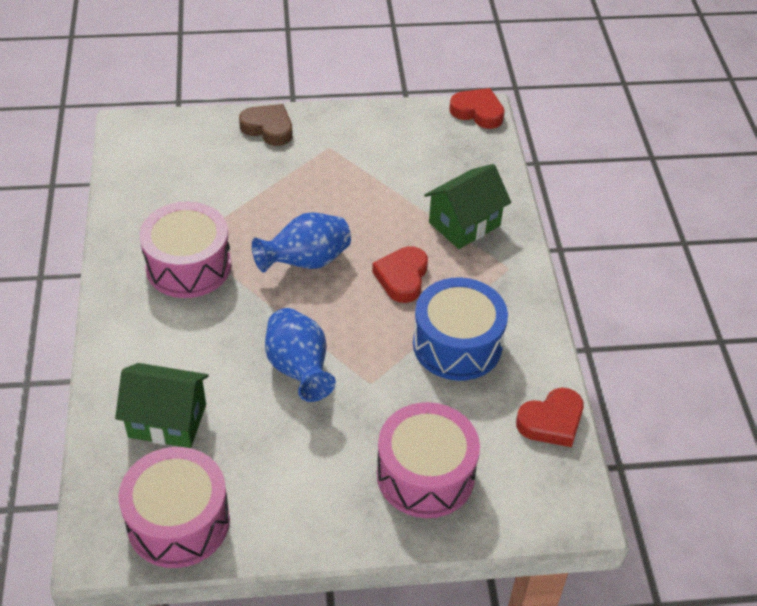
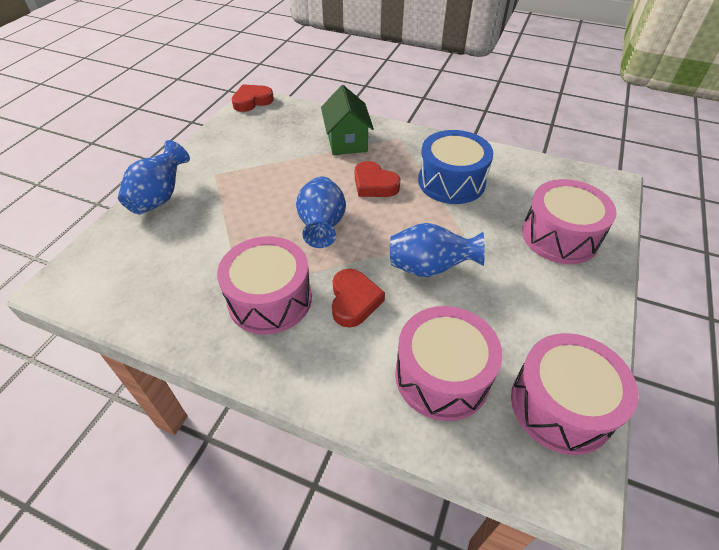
camera: 60 degrees left, 0 degrees up
green house [115,363,209,448] -> pink drum [395,306,502,421]
brown heart [239,104,293,146] -> blue vase [118,140,190,215]
red heart [516,388,584,447] -> red heart moved to [332,269,385,328]

